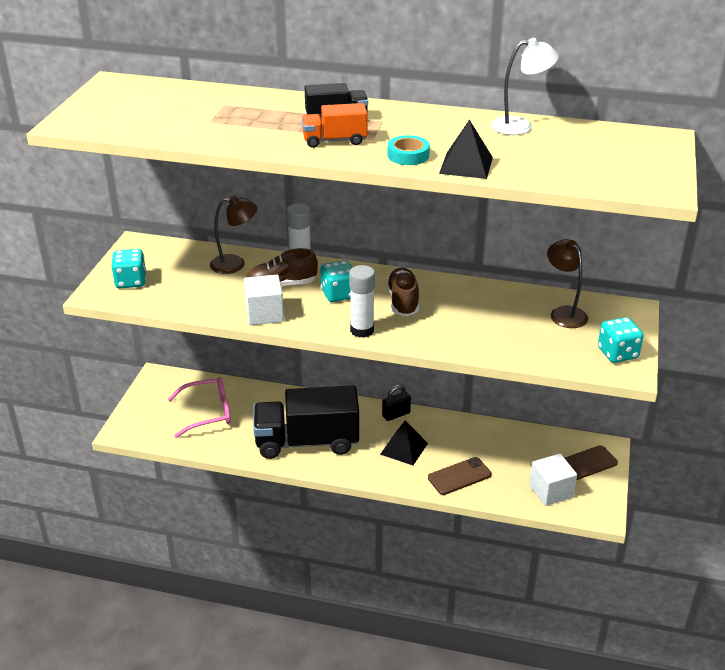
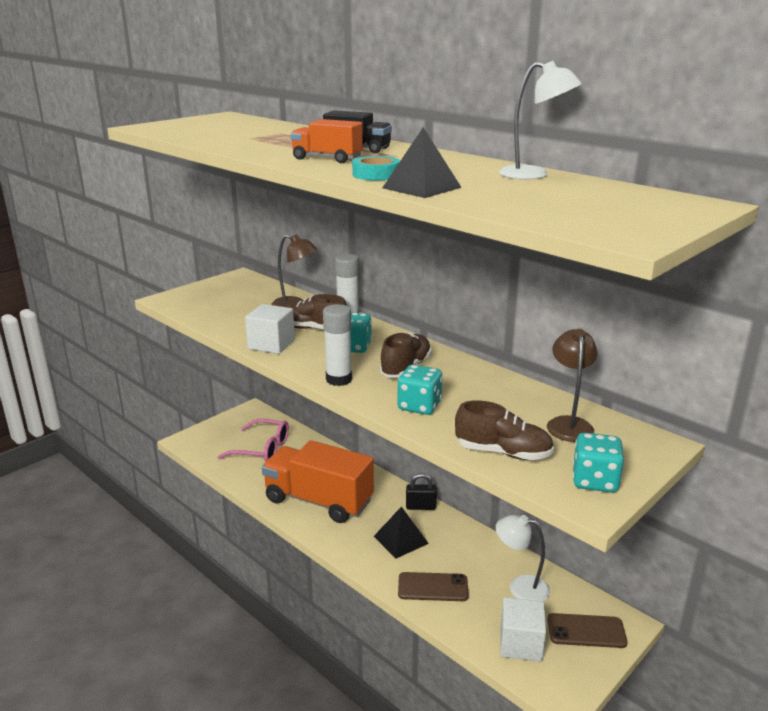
camera: 30 degrees right, 10 degrees down
turquoise dice [112,249,146,288] -> turquoise dice moved to [397,365,443,415]
black truck [253,385,359,459] -> orange truck [262,440,374,523]
none -> brown shoe [455,400,554,460]
none -> white lamp [496,515,550,601]

